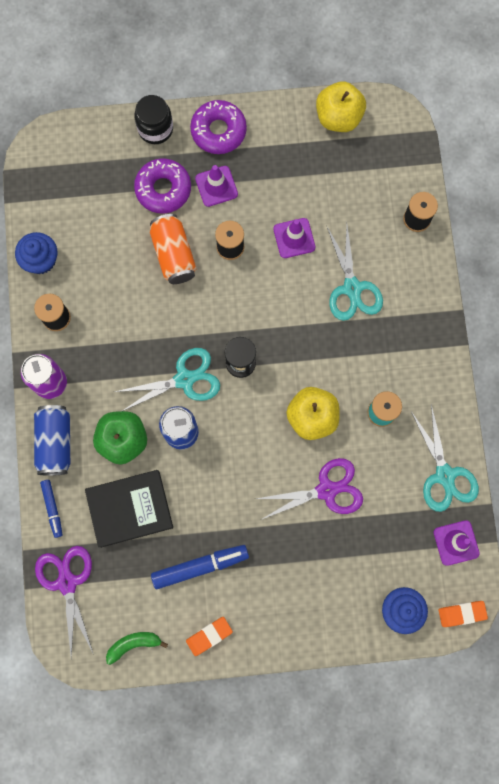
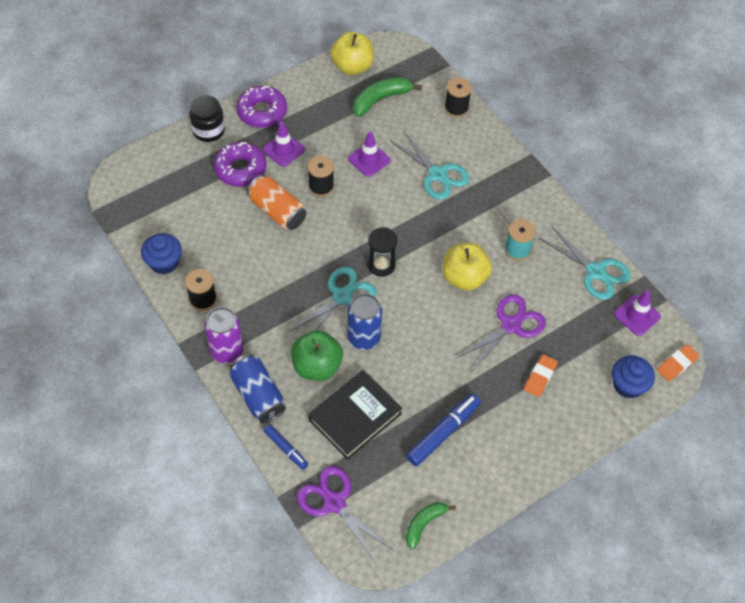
camera: 30 degrees left, 20 degrees down
orange eraser [186,617,233,656] -> orange eraser moved to [524,354,558,397]
none -> green banana [353,77,422,117]

